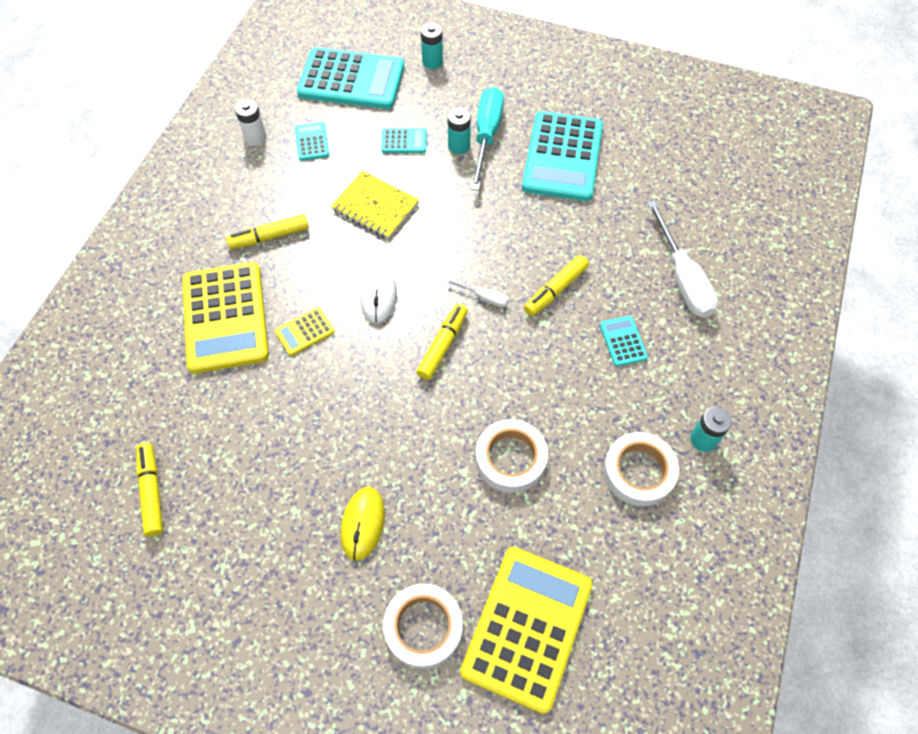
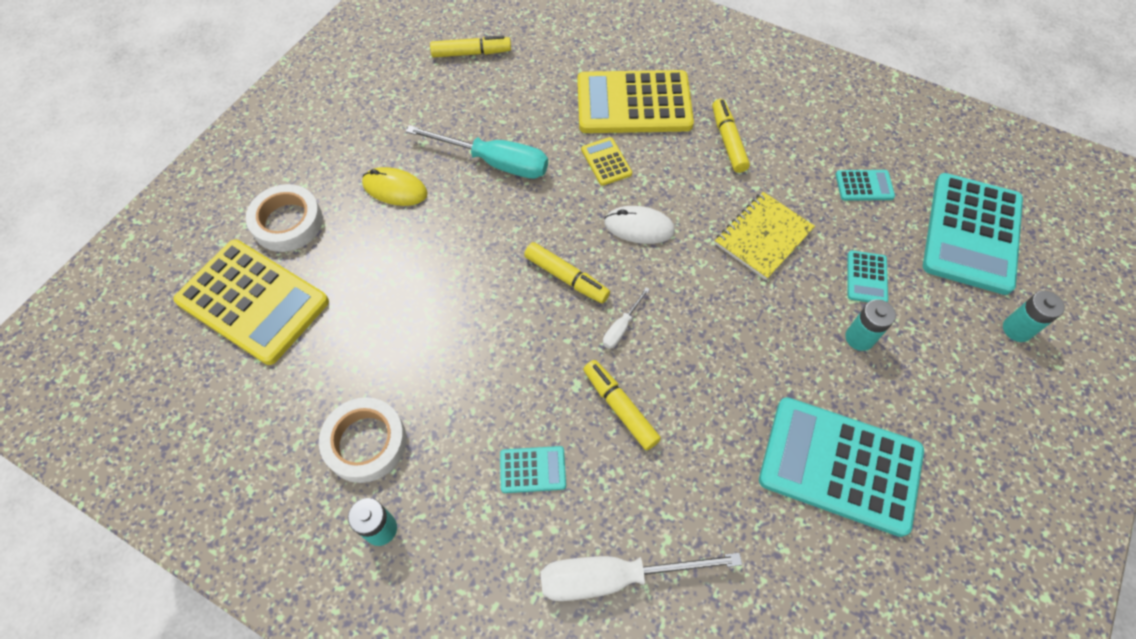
camera: 100 degrees right, 0 degrees up
white battery [235,99,267,146] -> none
turquoise screwdriver [471,87,504,190] -> turquoise screwdriver moved to [406,125,548,179]
white tape [476,419,548,493] -> none

